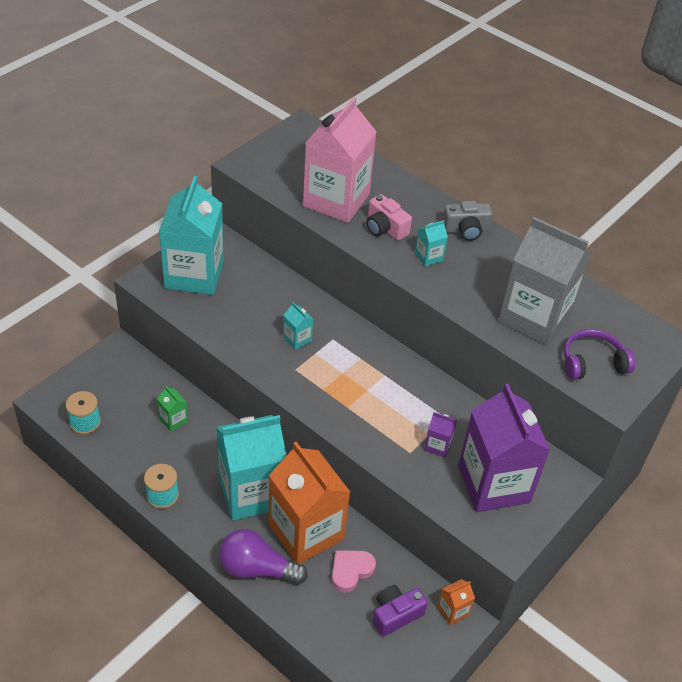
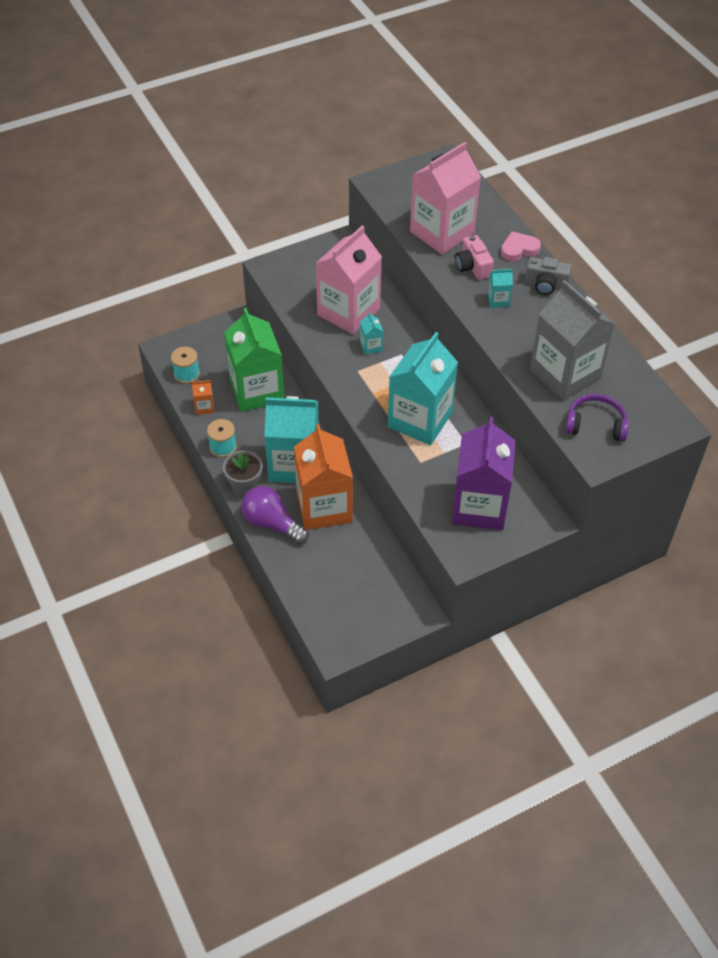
camera: 25 degrees right, 5 degrees up
green carton [157,386,188,431] -> green carton [224,308,284,412], size x2.49
turquoise carton [159,176,224,295] -> turquoise carton moved to [388,332,458,445]
pink heart [332,550,376,593] -> pink heart moved to [501,231,541,261]
purple camera [373,585,428,637] -> none
purple carton [424,412,457,458] -> none
orange carton [437,579,475,625] -> orange carton moved to [192,380,214,415]
none -> grey flower pot [223,451,263,496]
none -> pink carton [316,225,382,334]

